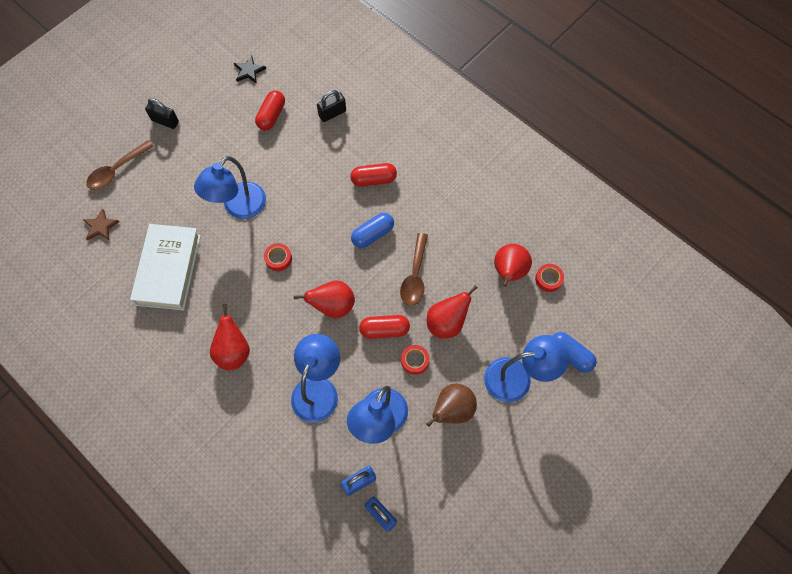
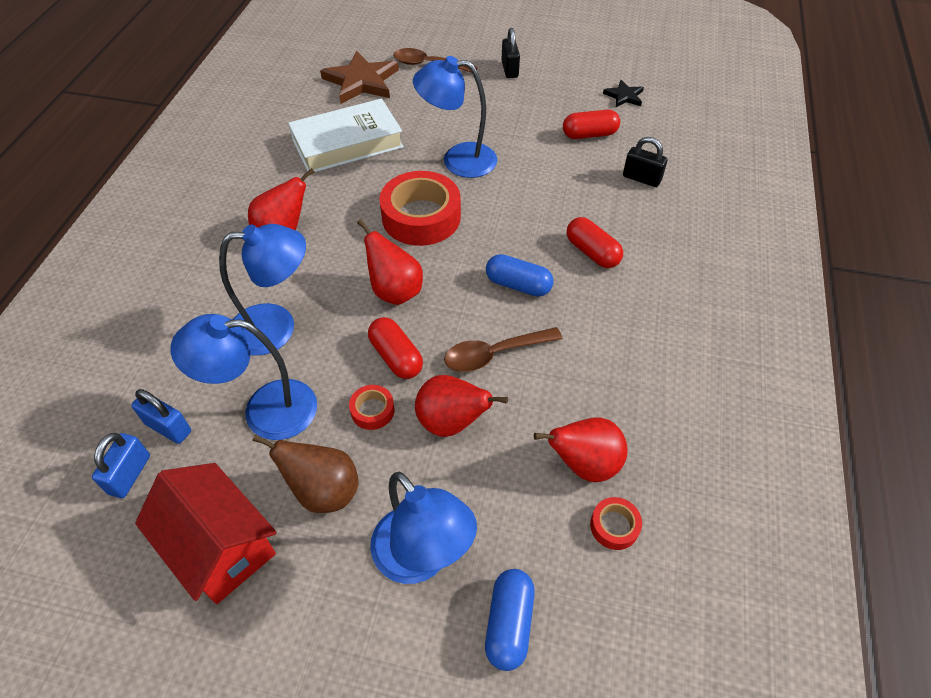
camera: 60 degrees right, 15 degrees down
brown star [83,208,119,241] -> brown star [320,51,399,104], size x1.94
red tape [264,243,292,271] -> red tape [379,171,461,246], size x2.23
none -> red house [135,463,277,604]

